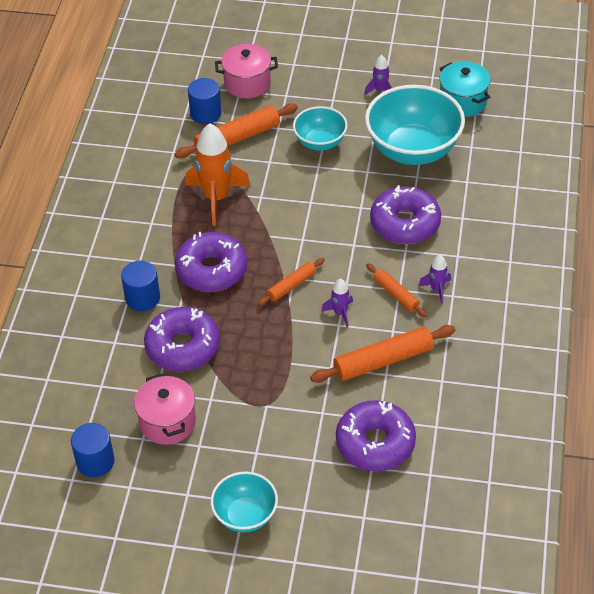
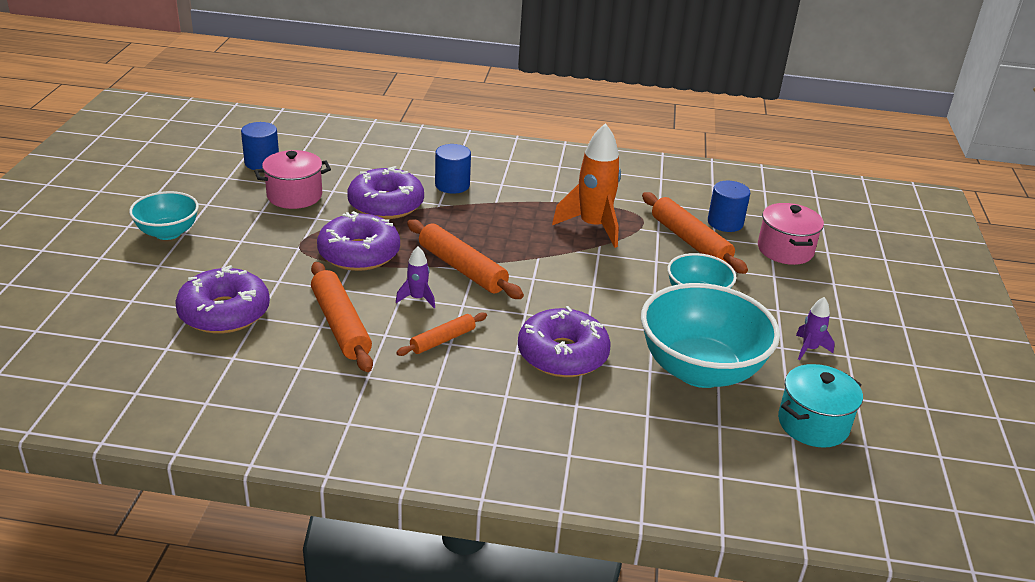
camera: 85 degrees right, 15 degrees down
purple donut [175,232,247,292] -> purple donut moved to [317,211,400,271]
orange rolling pin [258,258,325,306] -> orange rolling pin [407,219,524,299], size x1.72
purple rocket [419,255,451,304] -> none

